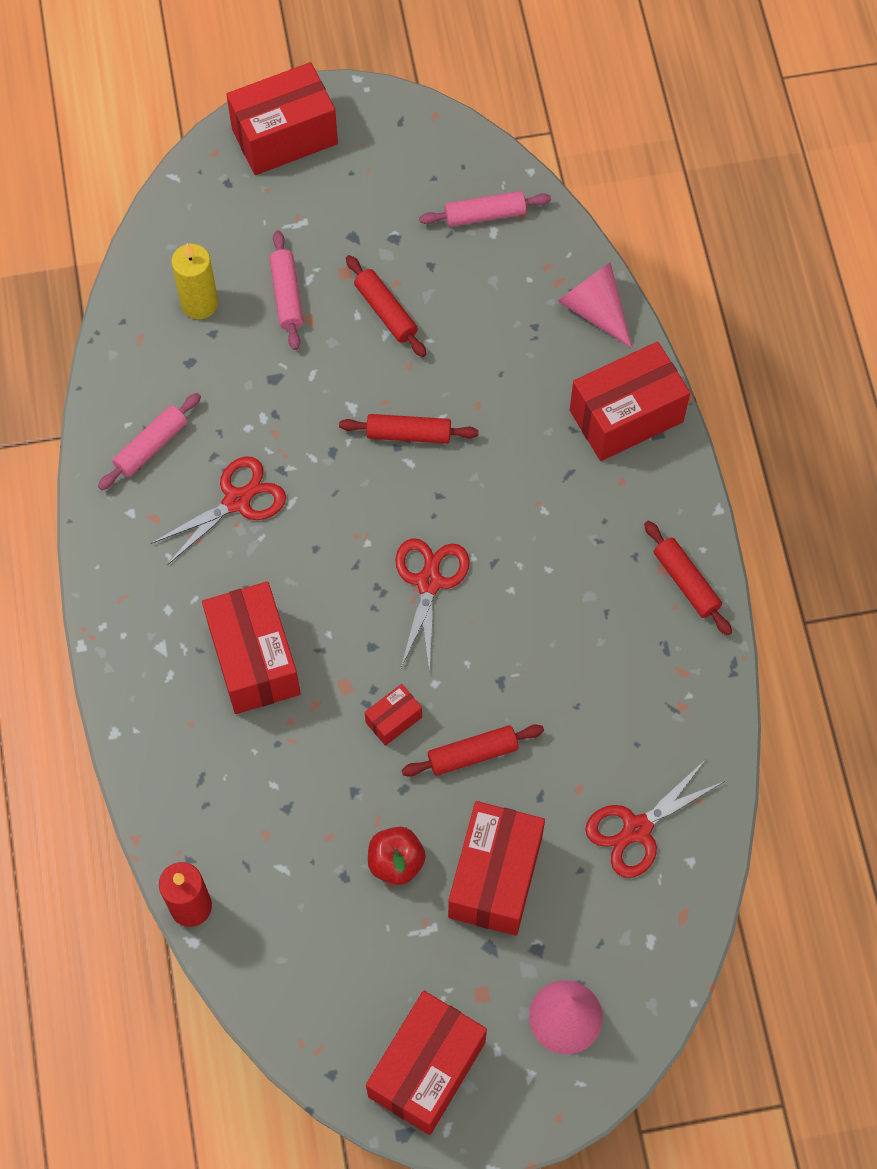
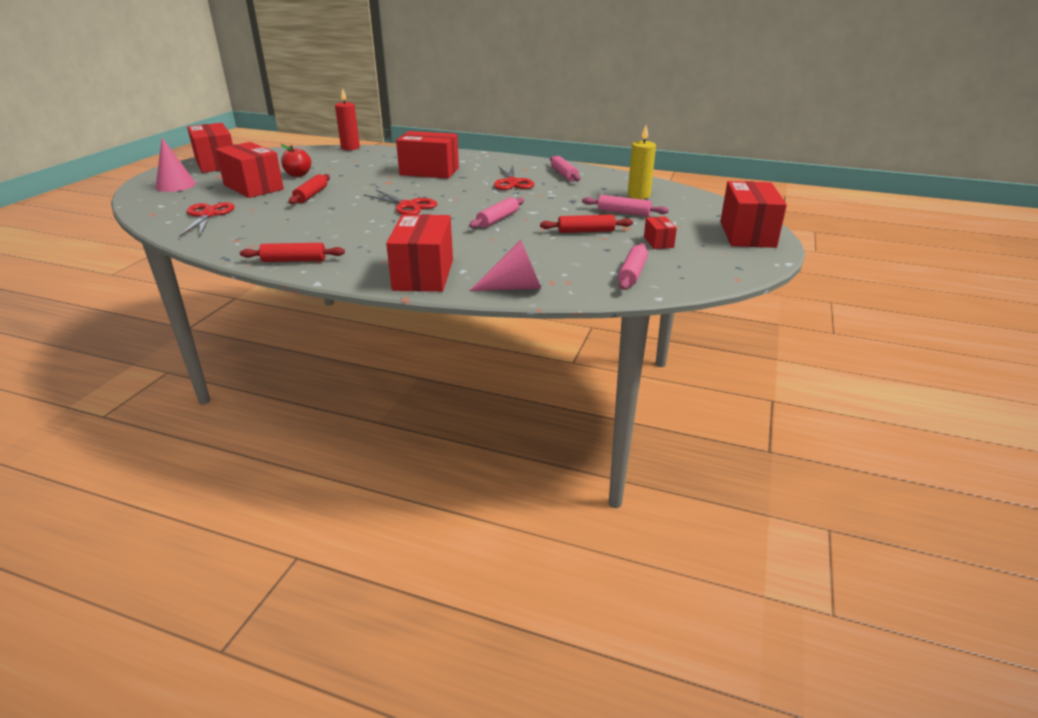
camera: 120 degrees right, 35 degrees down
red rolling pin [339,414,479,444] -> pink rolling pin [469,197,524,228]
red box [365,684,422,746] -> red box moved to [644,216,677,249]

